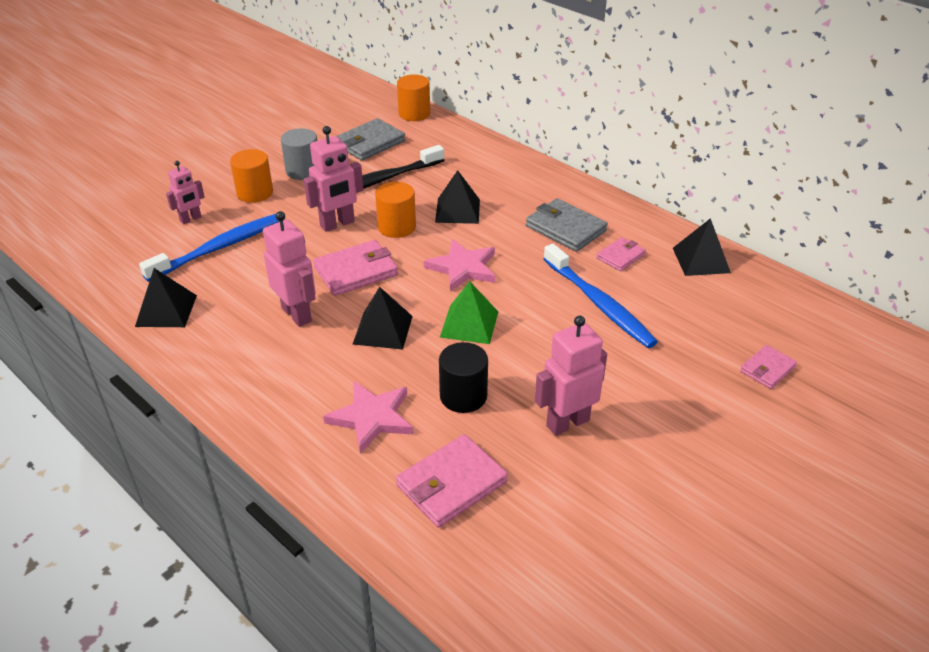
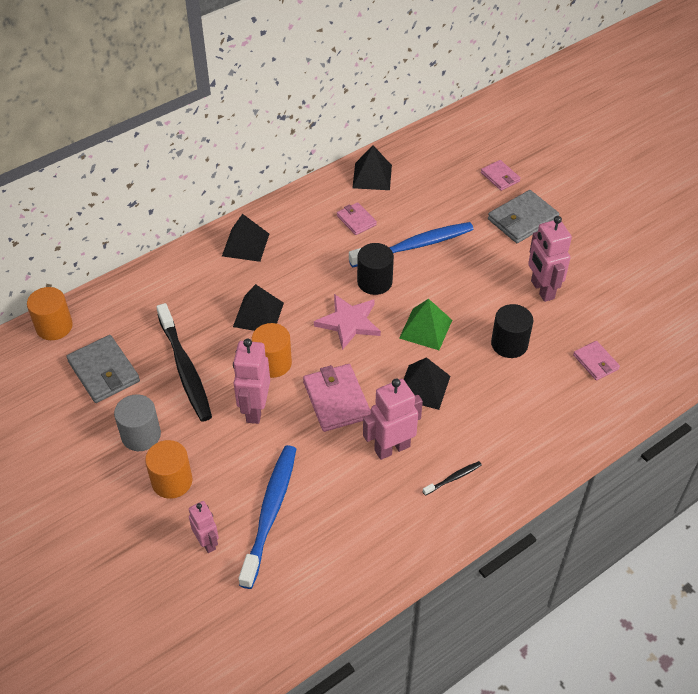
camera: 80 degrees left, 10 degrees up
black pyramid [135,268,197,327] -> black pyramid moved to [222,214,269,262]
blue toothbrush [139,214,280,282] -> blue toothbrush turned 45 degrees clockwise [239,445,296,589]
pink robot [304,126,363,232] -> pink robot turned 150 degrees counterclockwise [233,339,270,424]
pink star [323,381,413,454] -> none
pink wallet [396,434,508,528] -> pink wallet [573,341,620,380], size x0.59
grey wallet [526,198,608,252] -> grey wallet moved to [488,190,560,243]
none -> black cylinder [357,243,394,295]
none -> black toothbrush [422,461,482,496]

